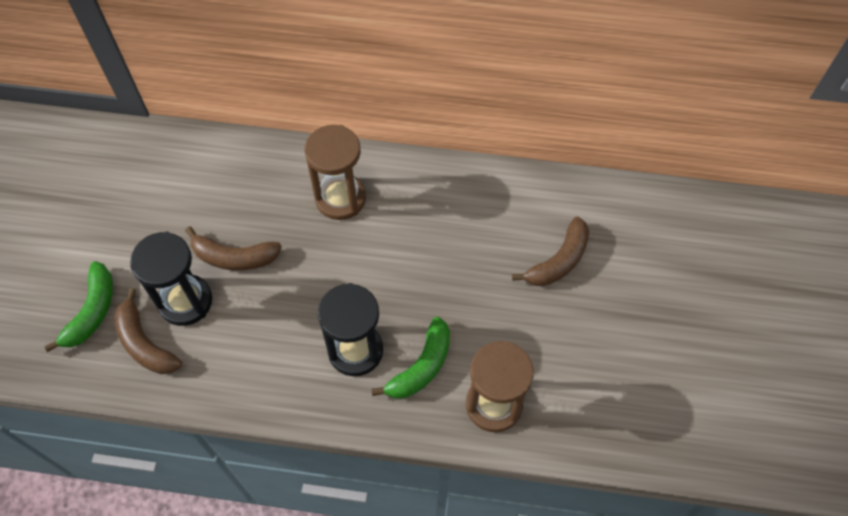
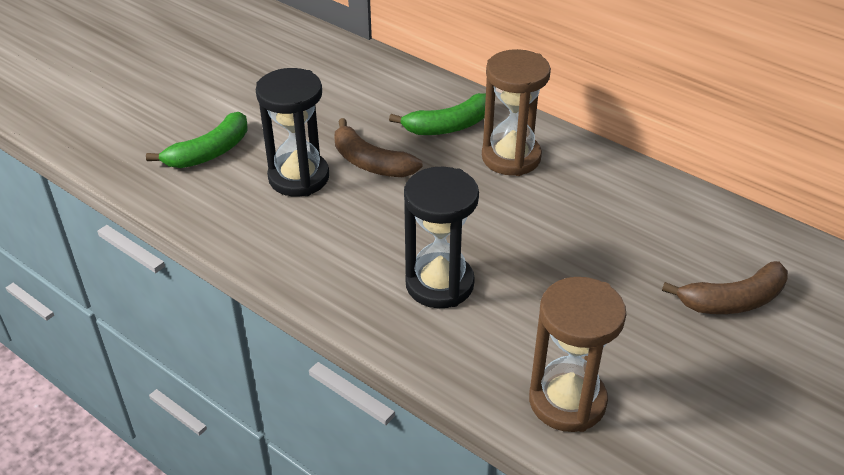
camera: 30 degrees right, 20 degrees down
brown banana [114,288,182,374] -> none
green banana [371,317,450,399] -> green banana moved to [389,93,486,135]

